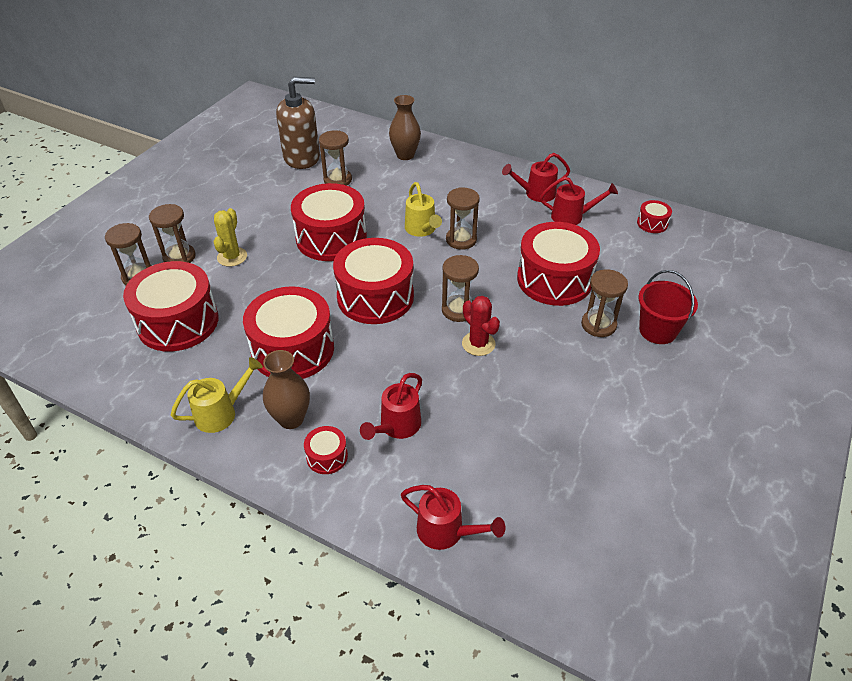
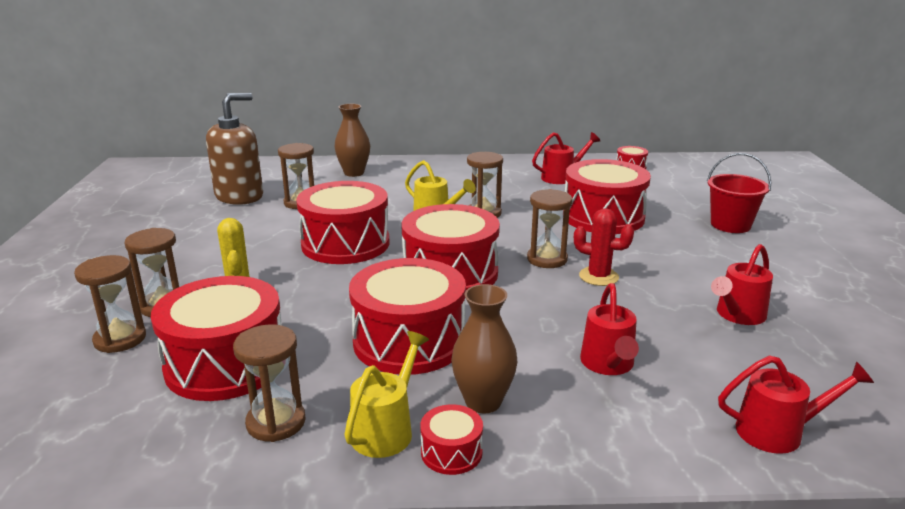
camera: 30 degrees left, 20 degrees down
red drum [304,426,348,474] -> red drum moved to [420,404,483,475]
red watering can [502,153,570,202] -> red watering can moved to [711,244,773,325]
brown hourglass [581,269,628,337] -> brown hourglass moved to [233,324,306,442]

